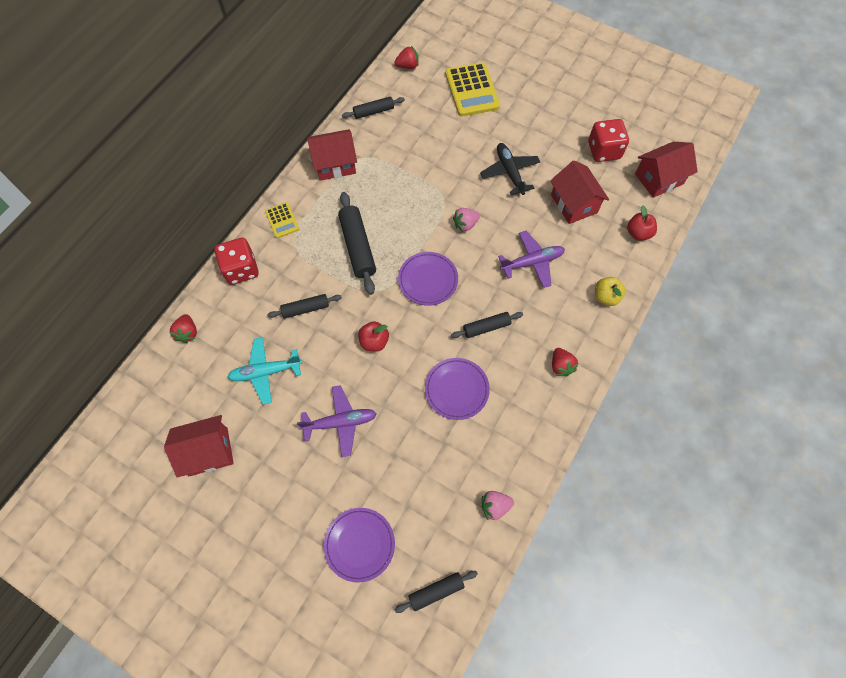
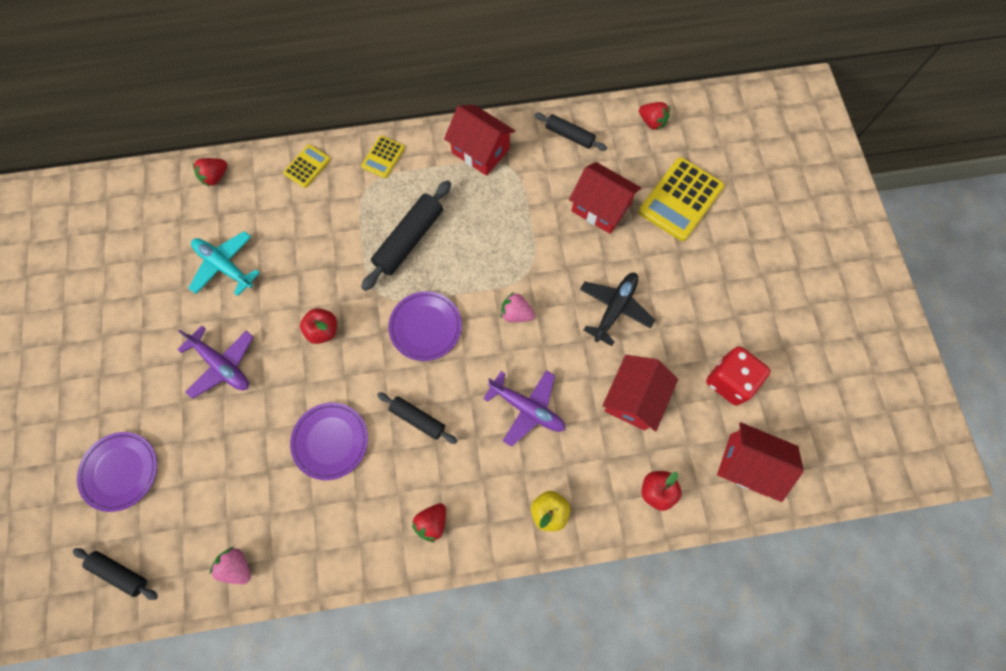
camera: 50 degrees right, 5 degrees up
red house [164,415,234,478] -> red house moved to [569,162,641,234]
red dice [214,238,259,285] -> yellow calculator [283,144,331,188]
black rolling pin [267,294,342,318] -> none

